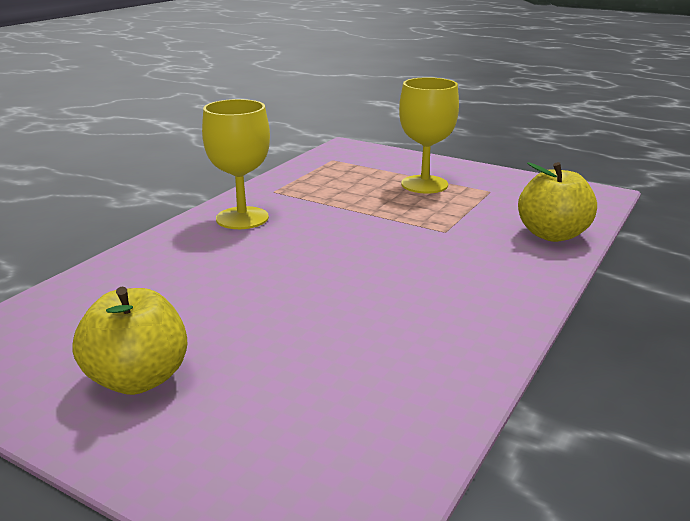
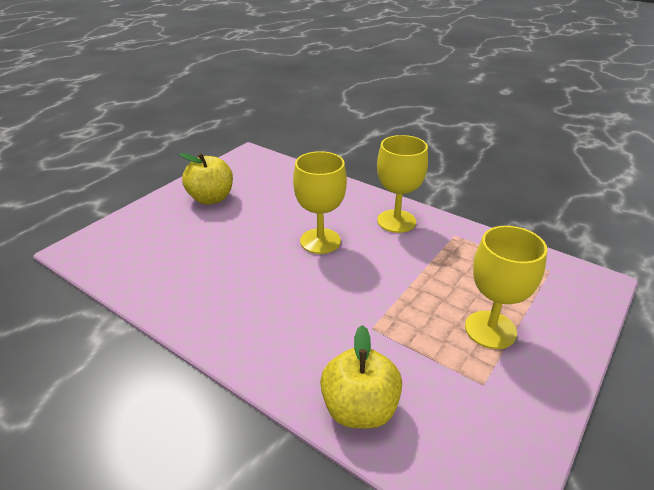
camera: 95 degrees right, 10 degrees up
none -> yellow goblet [293,151,347,254]

